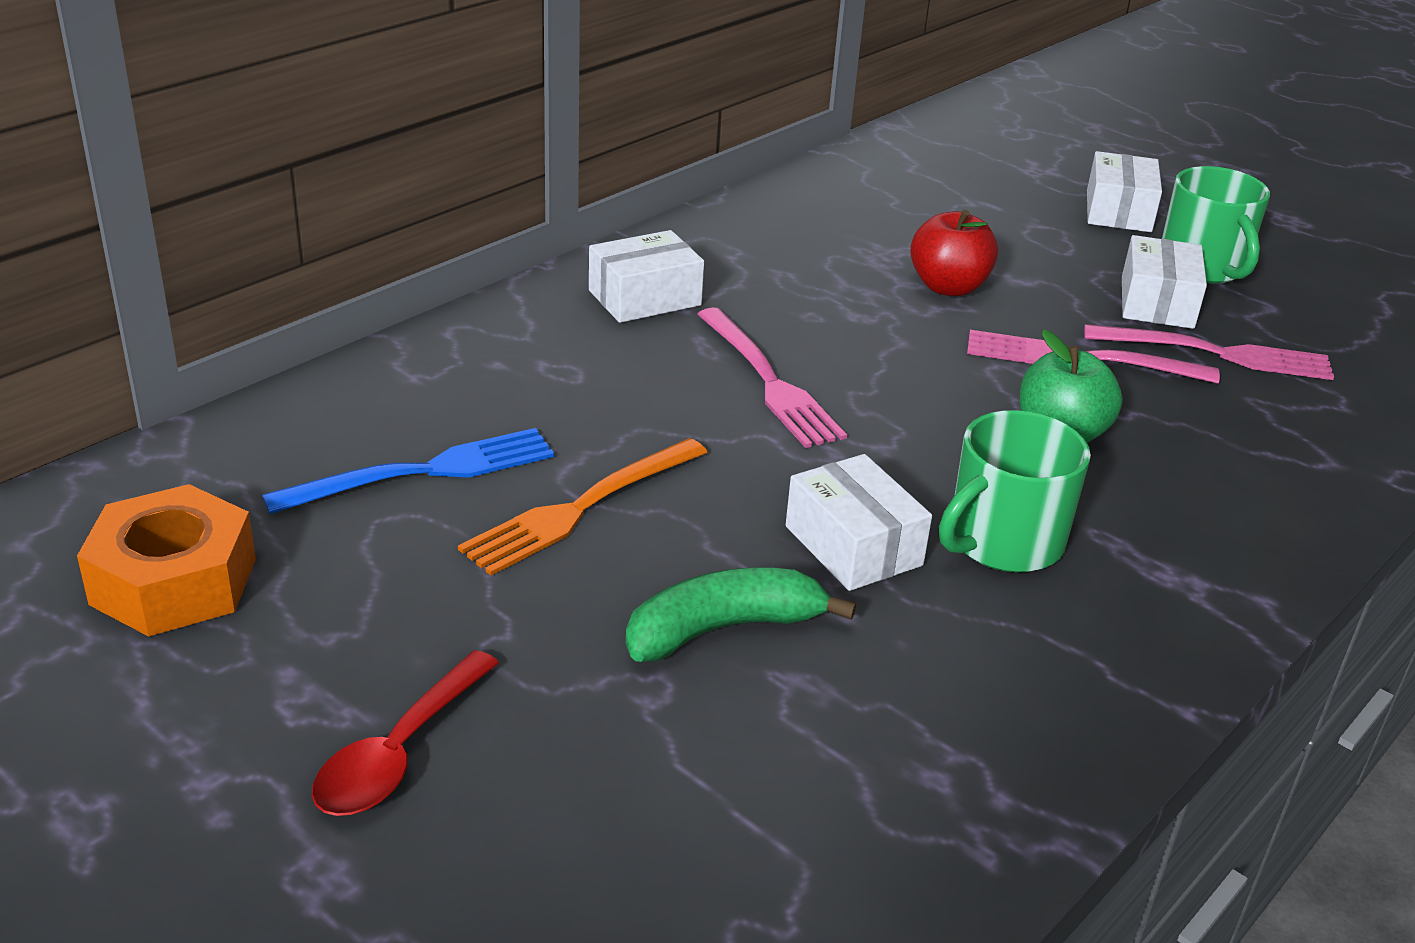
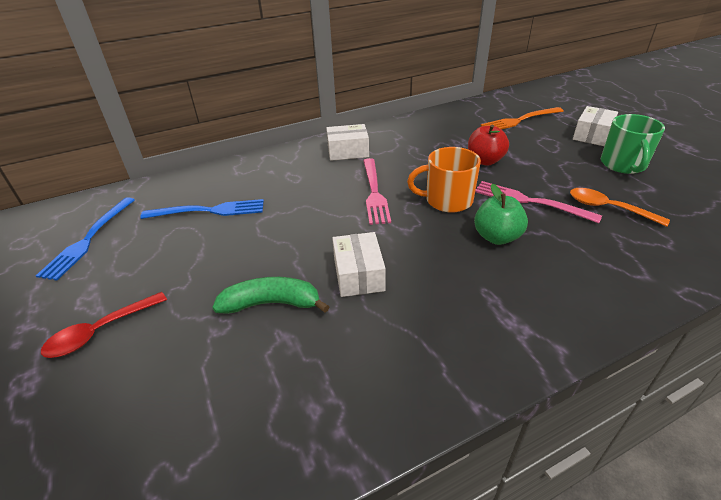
camera: 25 degrees right, 5 degrees up
orange nut [77,484,256,637] -> blue fork [36,197,135,280]
orange fork [458,438,708,575] -> orange fork moved to [481,107,564,129]
green mug [939,410,1091,572] -> none
pink fork [1084,324,1334,380] -> orange spoon [570,188,670,227]
white box [1122,235,1207,329] -> none
none -> orange mug [407,147,481,213]

